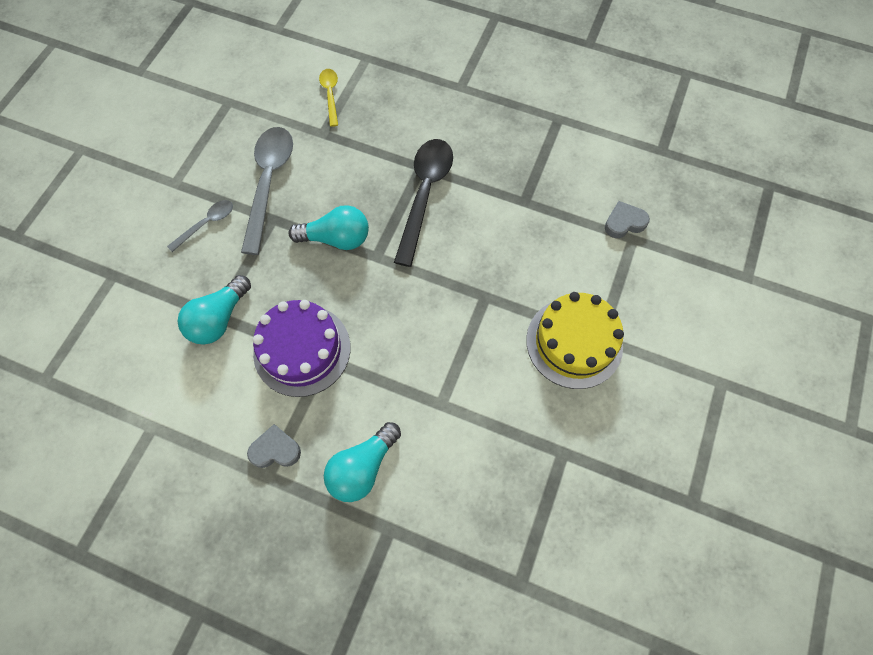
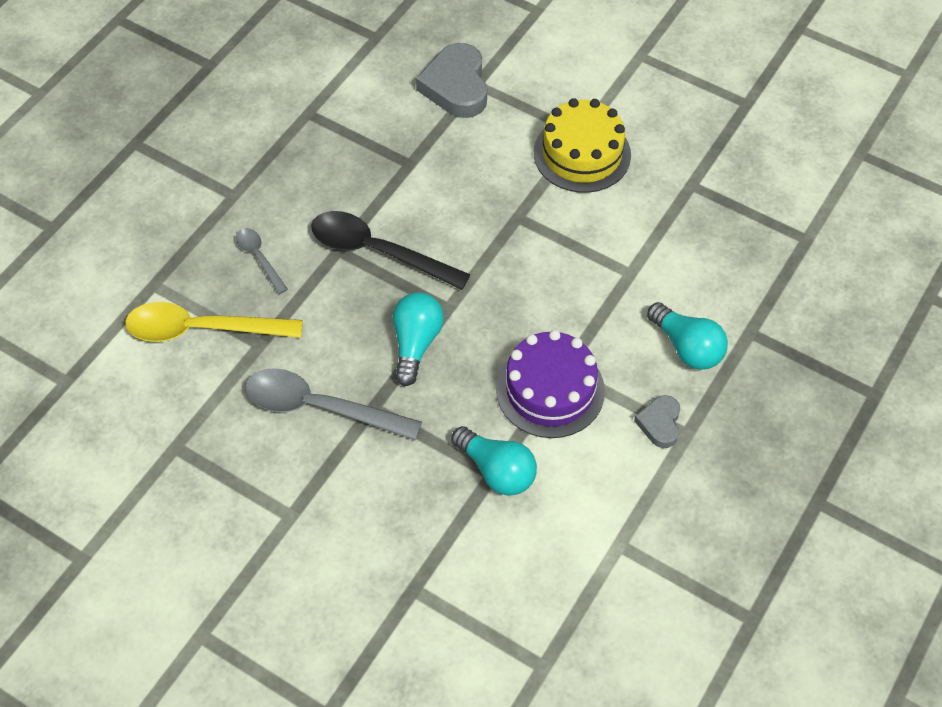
camera: 80 degrees left, 10 degrees down
grey spoon [167,200,233,252] -> grey spoon moved to [236,228,288,294]
yellow spoon [319,69,338,127] -> yellow spoon [125,302,303,342], size x1.94
grey heart [605,201,650,238] -> grey heart [416,43,487,118], size x1.81

